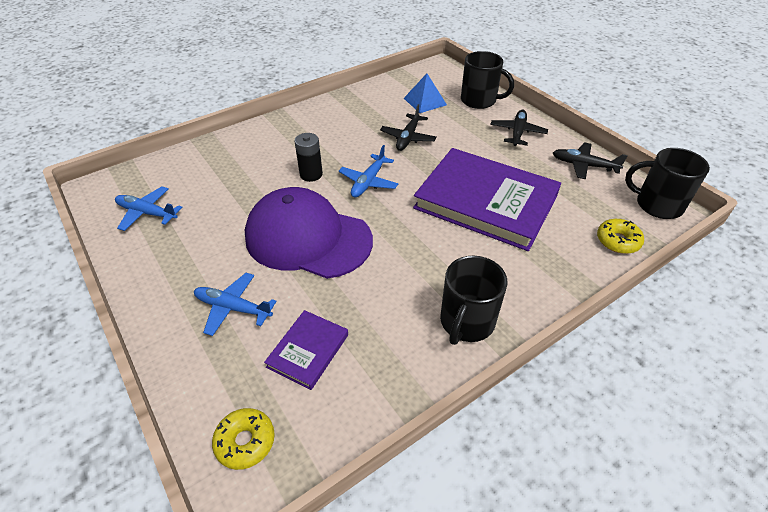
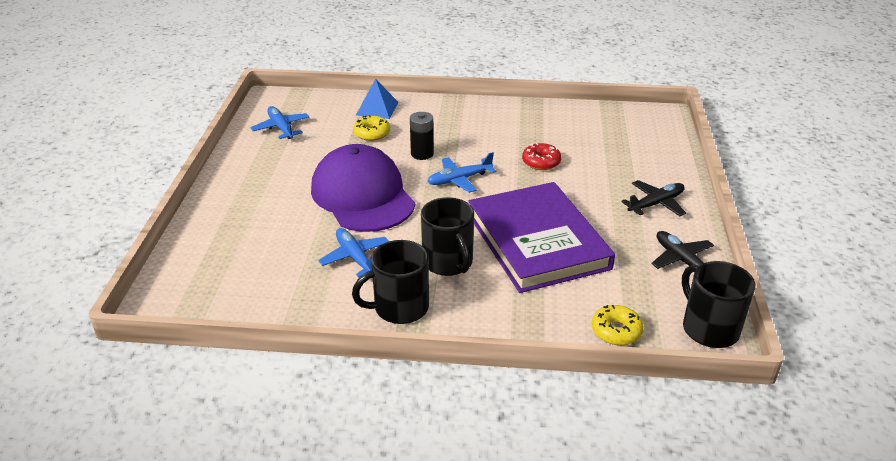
camera: 40 degrees right, 10 degrees down
blue plane [194,273,277,336] -> blue plane moved to [318,228,389,278]
yellow donut [212,408,275,470] -> yellow donut moved to [353,115,390,141]
purple book [264,310,348,390] -> none
black plane [380,104,437,151] -> red donut [522,143,561,170]
blue pyramid [404,73,447,113] -> blue pyramid moved to [356,79,398,119]
black mug [461,51,514,109] -> black mug moved to [421,197,474,276]

